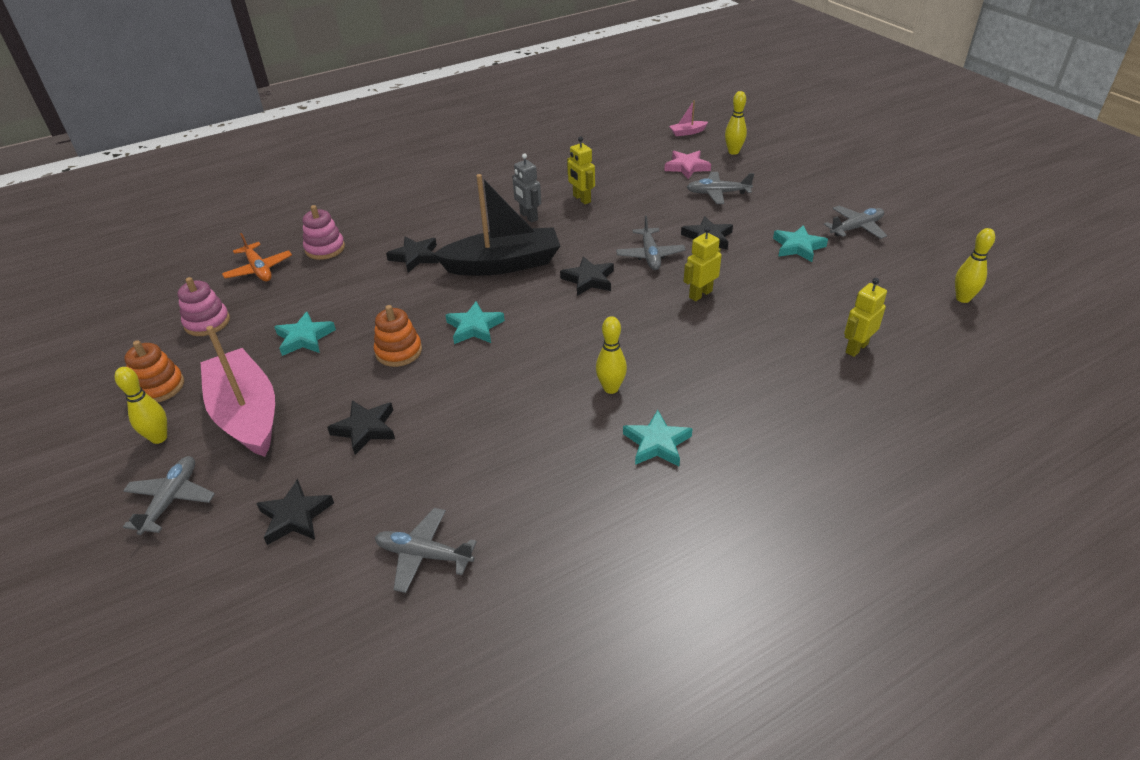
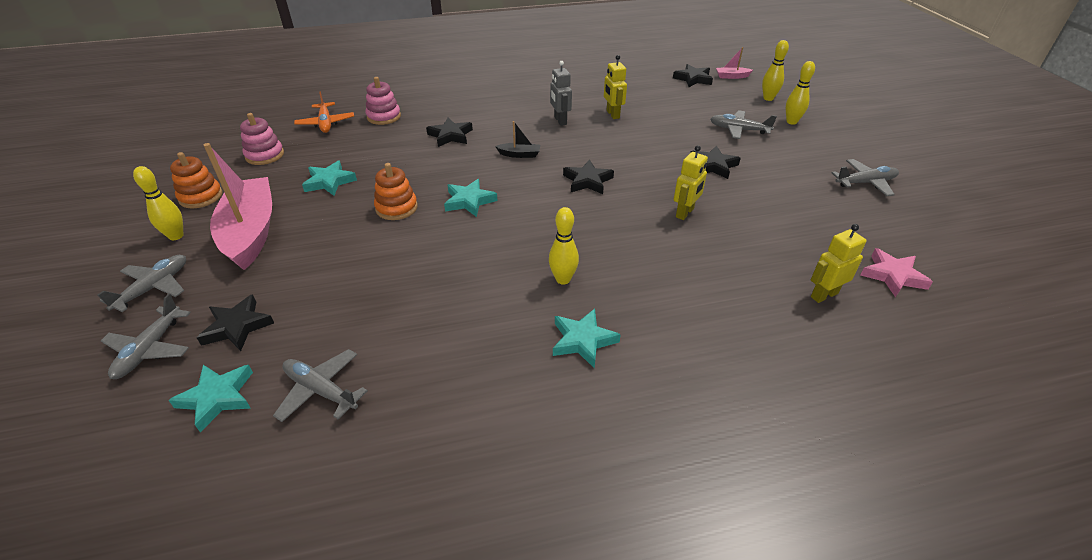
camera: 15 degrees right, 0 degrees up
black star [327,401,395,455] -> black star moved to [673,64,713,87]
black boat [433,174,560,276] -> black boat [495,121,540,158], size x0.40
grey plane [616,215,686,270] -> grey plane moved to [101,293,191,379]
pink star [664,151,711,179] -> pink star moved to [861,248,933,297]
yellow robot [684,226,722,301] -> yellow robot turned 150 degrees clockwise [674,145,708,220]
turquoise star [773,225,828,262] -> turquoise star moved to [168,365,253,432]
yellow bowling pin [955,228,995,303] -> yellow bowling pin moved to [786,61,815,125]

